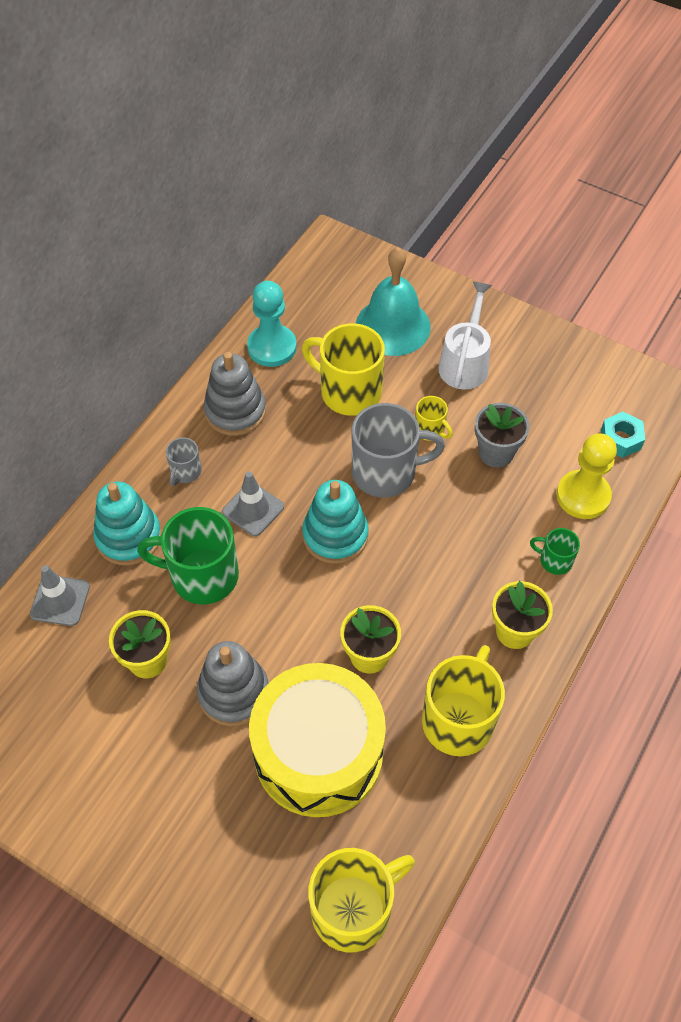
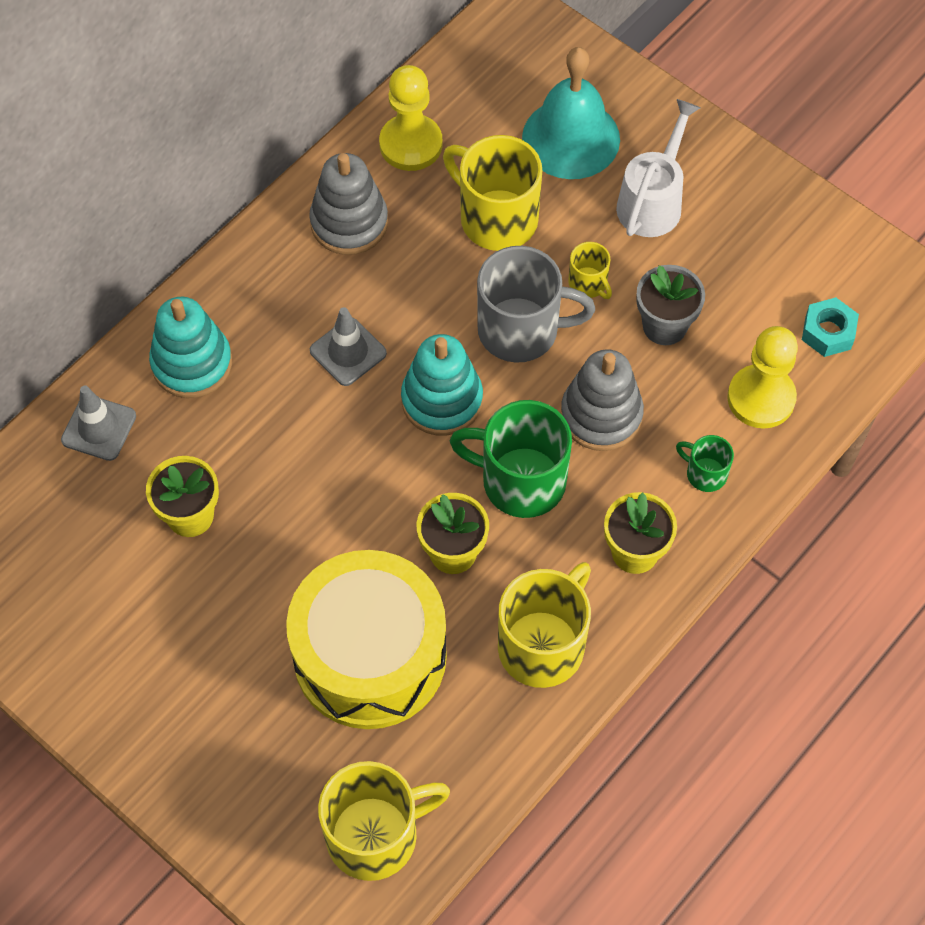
camera: 10 degrees right, 5 degrees up
green mug [137,507,239,604] -> green mug moved to [450,400,572,518]
grey mug [166,437,202,486] -> none
grey stacking toy [197,641,268,726] -> grey stacking toy moved to [561,349,644,451]
turquoise pawn [247,281,297,367] -> yellow pawn [379,65,443,171]

